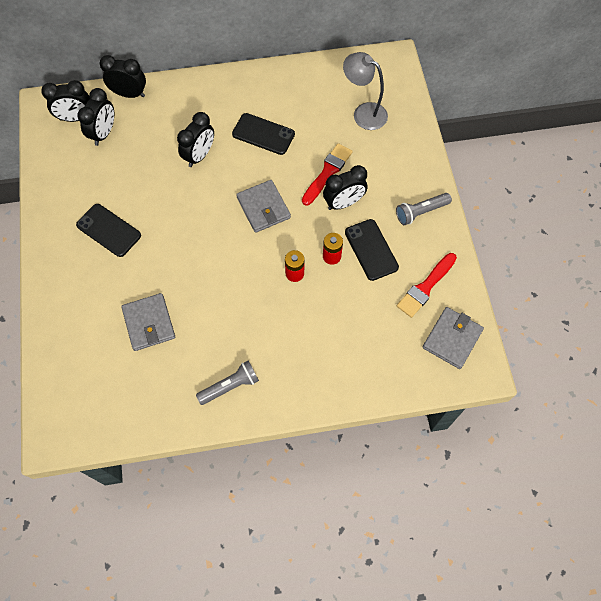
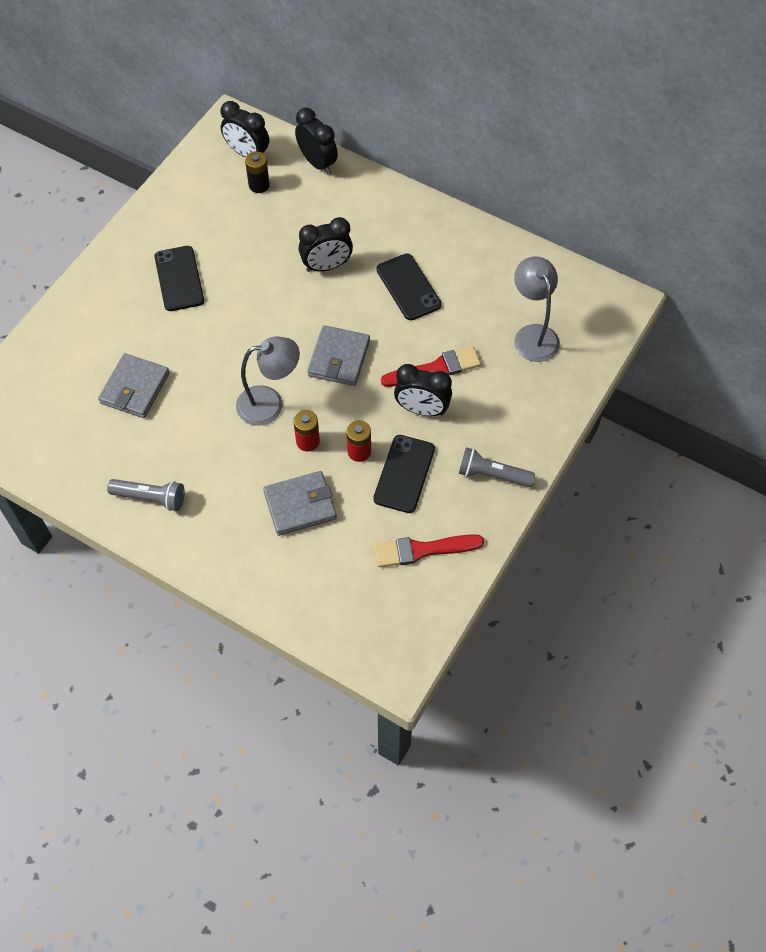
camera: 40 degrees right, 5 degrees down
black clock [77,88,114,146] -> black battery [245,151,270,193]
grey wallet [423,307,484,369] -> grey wallet moved to [263,471,337,536]
none -> grey lamp [236,336,300,426]

